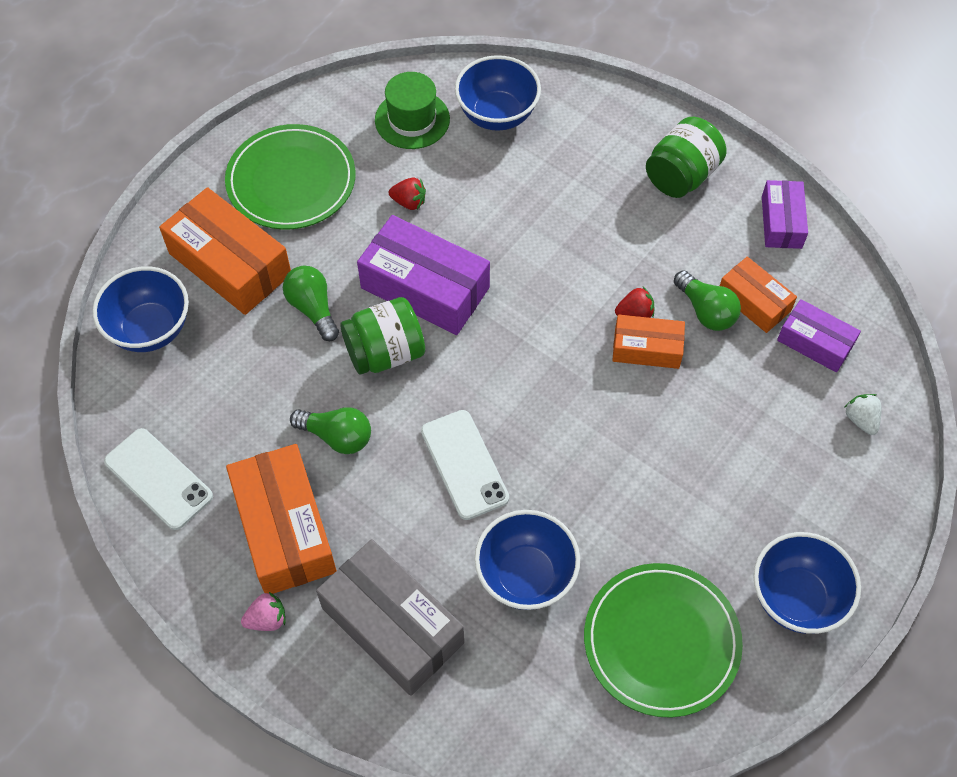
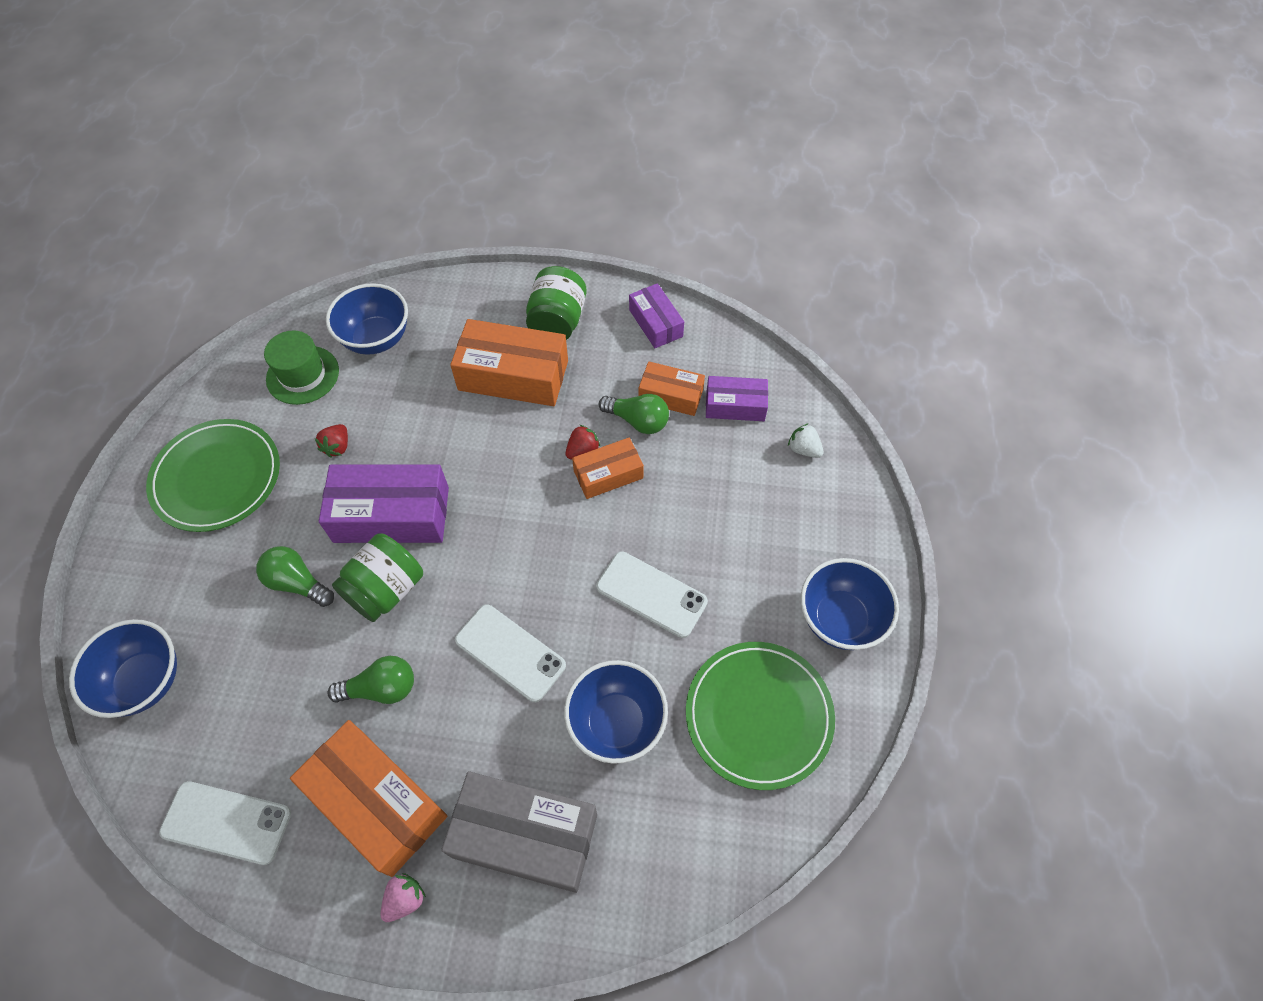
camera: 30 degrees left, 0 degrees up
orange box [159,187,291,315] -> orange box moved to [450,319,568,406]
red strawberry [389,178,426,210] -> red strawberry turned 120 degrees clockwise [315,424,348,458]
none -> white phone [596,551,708,638]

